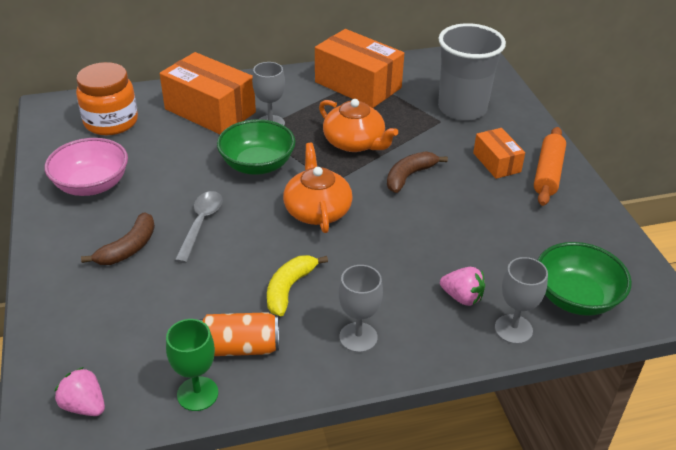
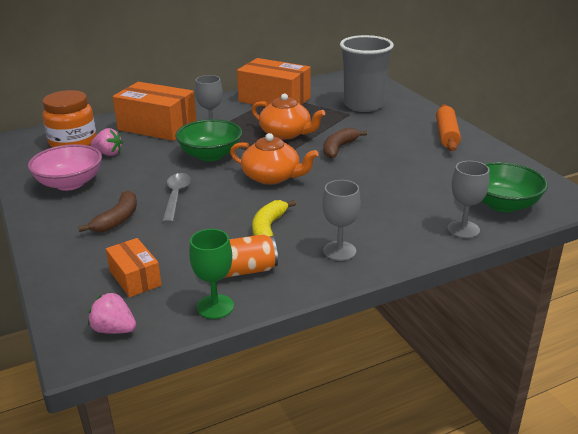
camera: 10 degrees left, 10 degrees down
orange teapot [283,143,353,233] -> orange teapot turned 135 degrees clockwise [230,133,319,185]
pink strawberry [440,267,485,306] -> pink strawberry moved to [91,128,123,156]
orange box [473,128,525,179] -> orange box moved to [106,238,162,297]

